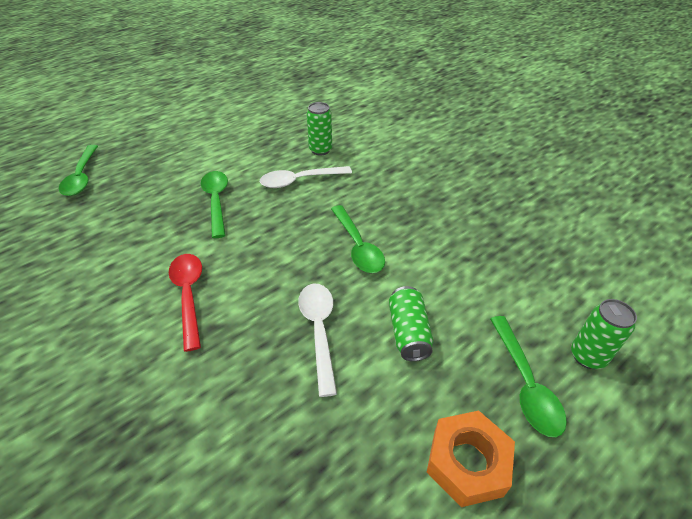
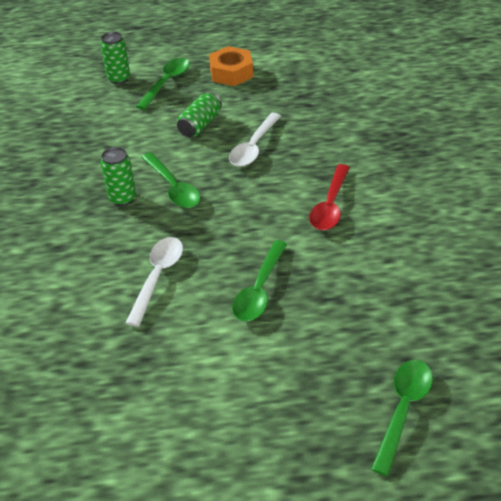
camera: 145 degrees left, 0 degrees up
white spoon [260,166,352,188] -> white spoon turned 90 degrees counterclockwise [125,237,183,327]
green can [307,102,332,155] -> green can moved to [101,147,136,206]
green spoon [331,205,385,273] -> green spoon turned 135 degrees clockwise [141,152,201,208]

